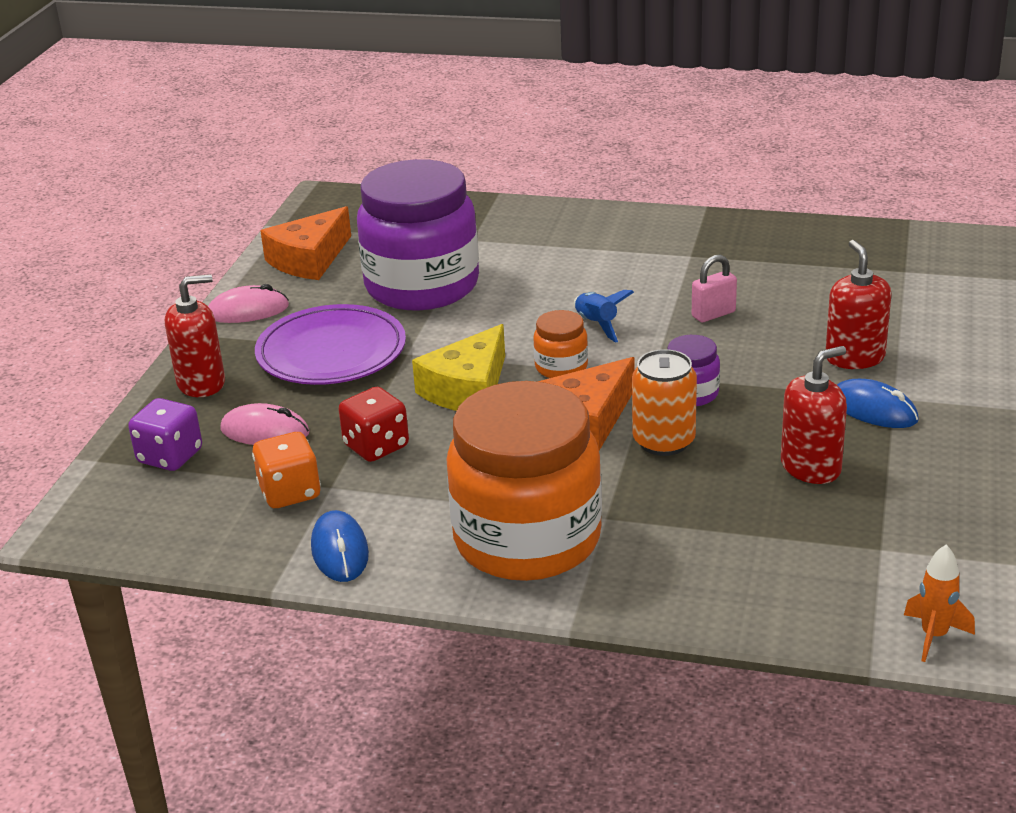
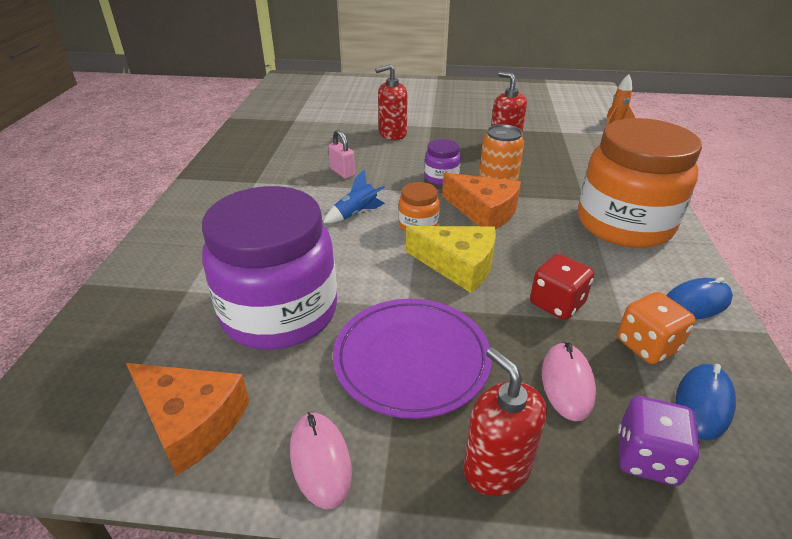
camera: 100 degrees left, 5 degrees up
blue mouse [837,379,919,428] -> blue mouse moved to [675,364,736,440]

